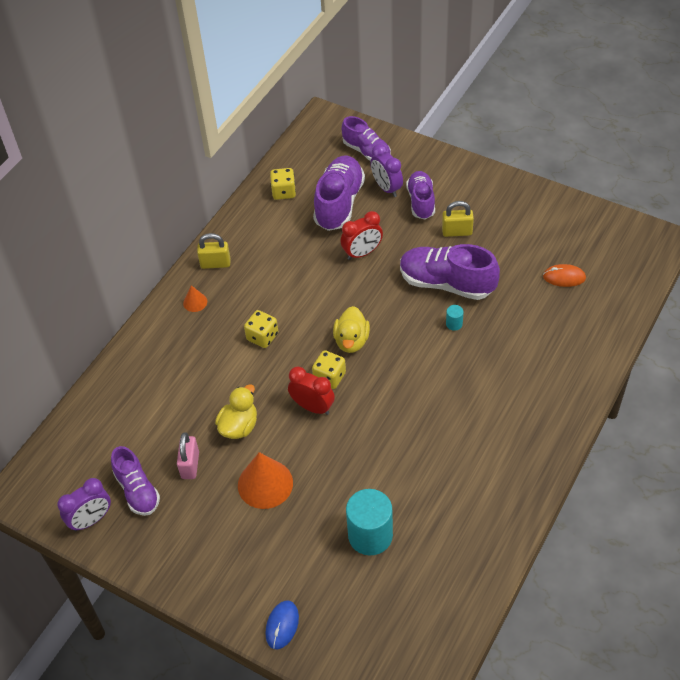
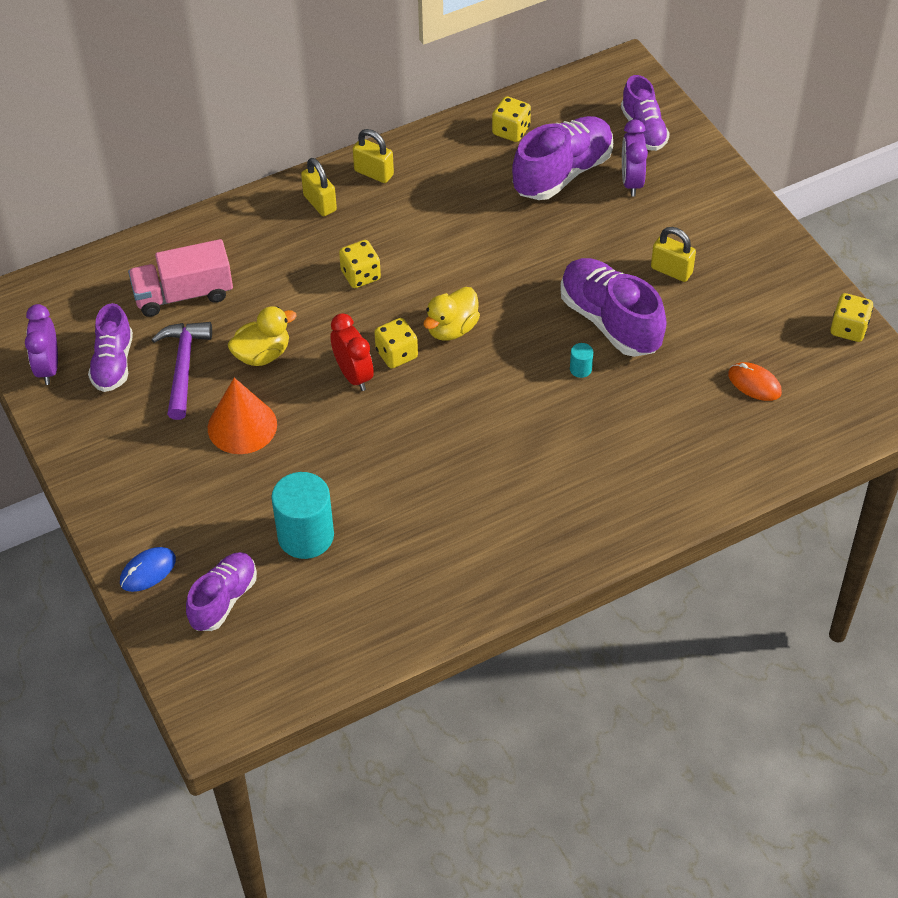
camera: 30 degrees right, 0 degrees up
purple clock [57,478,111,531] -> purple clock turned 90 degrees clockwise [25,304,58,385]
pink padlock [177,432,199,479] -> purple hammer [151,322,212,420]
orange cone [183,285,207,312] -> yellow padlock [301,158,337,216]
red clock [341,211,383,260] -> none
purple shoe [406,171,435,219] -> purple shoe moved to [186,552,257,631]
none -> pink truck [128,239,233,317]
none -> yellow dice [830,293,873,342]

